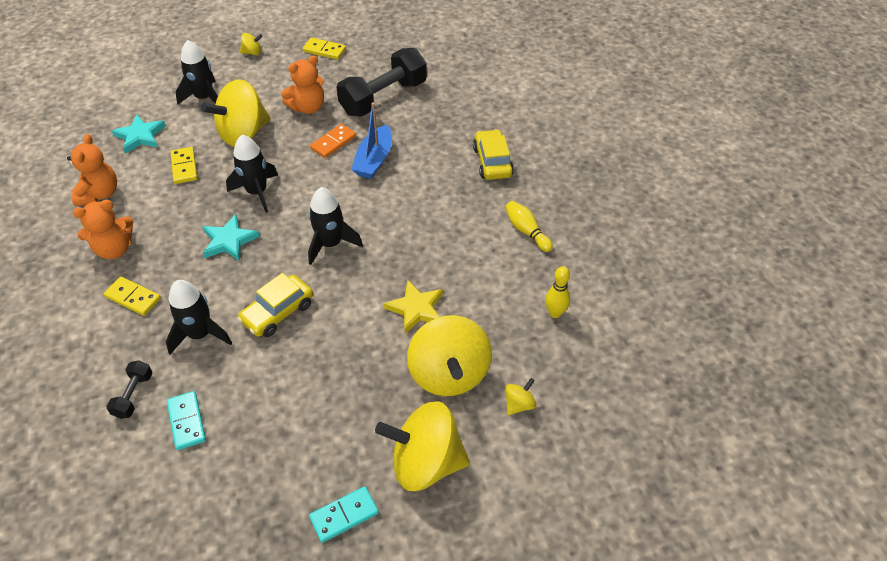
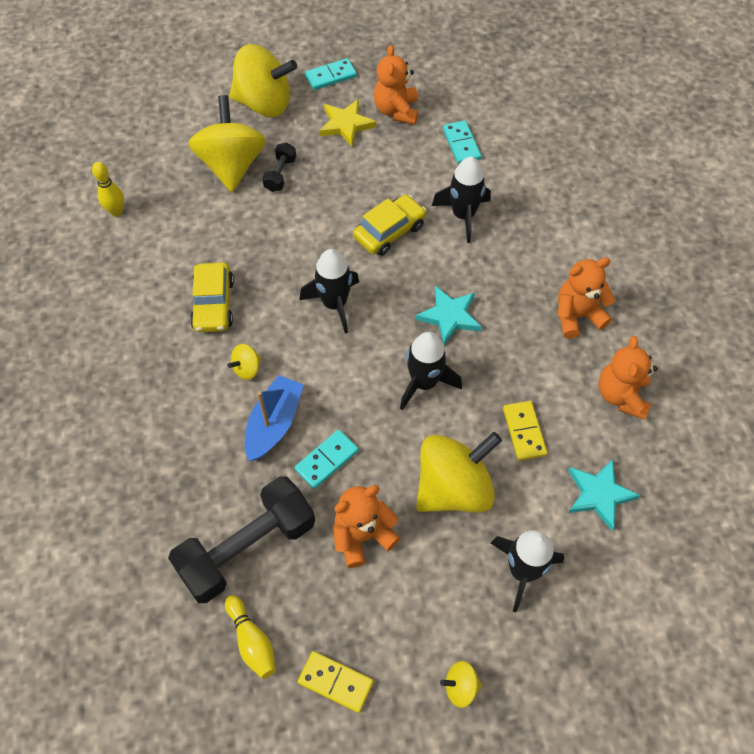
camera: 175 degrees left, 10 degrees up
yellow domino [104,277,161,316] -> none
black dumbbell [106,360,152,419] -> black dumbbell moved to [262,142,296,192]
orange domino [310,124,356,158] -> turquoise domino [294,430,359,489]
yellow star [384,280,443,334] -> yellow star moved to [319,99,376,147]
yellow car [473,129,514,180] -> yellow car moved to [190,262,234,332]
yellow bowling pin [505,201,553,252] -> yellow bowling pin moved to [225,595,276,679]
yellow spinning top [505,378,536,415] -> yellow spinning top moved to [227,344,261,380]
none -> orange teddy bear [373,45,418,125]

